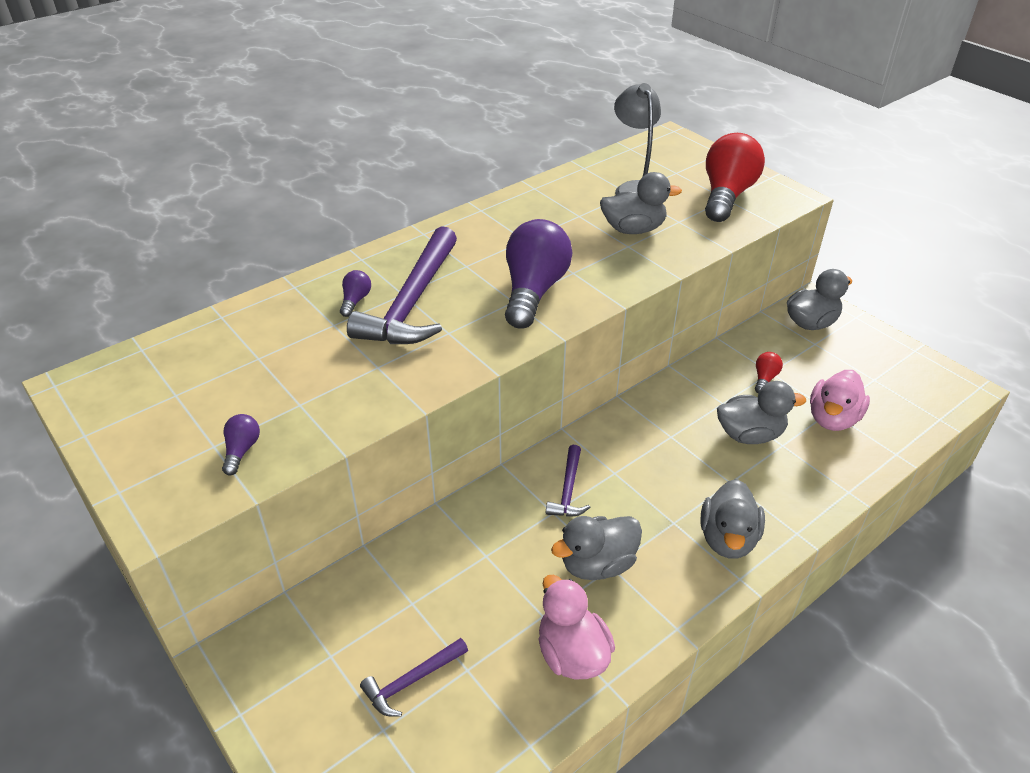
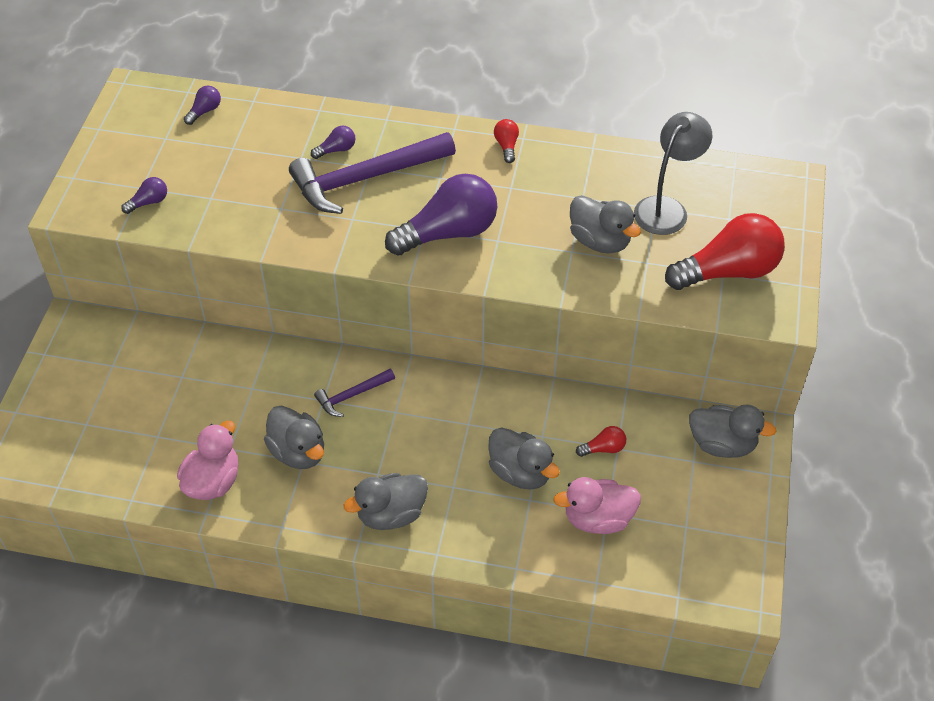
camera: 50 degrees right, 10 degrees up
purple hammer [360,638,468,717] -> none
grey duck [551,516,642,580] -> grey duck turned 150 degrees counterclockwise [264,405,324,469]
none -> purple light bulb [184,86,221,125]
none -> red light bulb [494,119,519,163]

